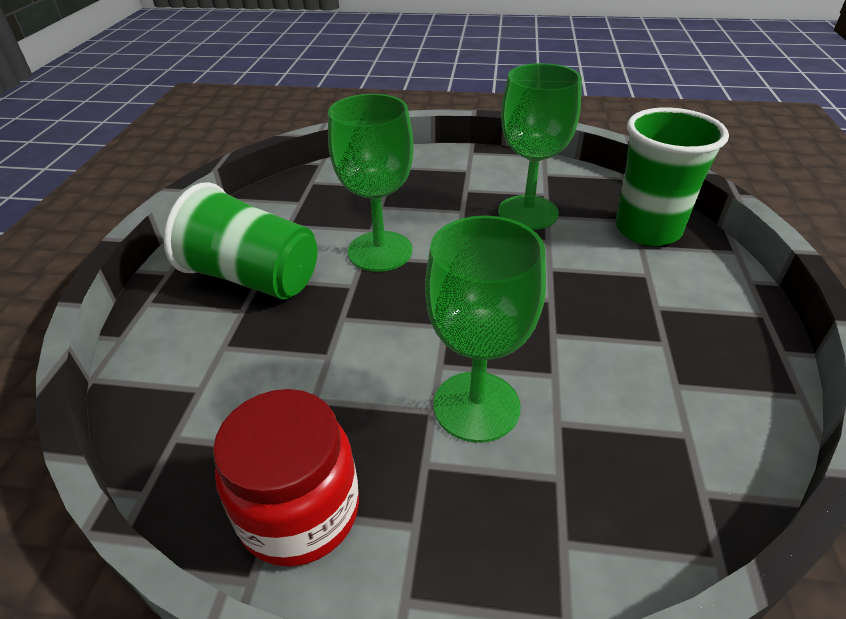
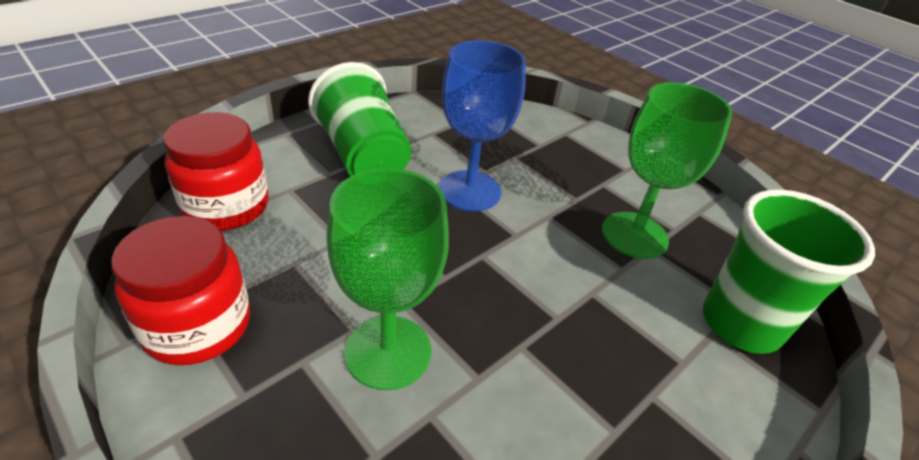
camera: 35 degrees right, 0 degrees up
green goblet [328,94,414,272] -> blue goblet [439,40,526,211]
none -> red jar [163,112,268,231]

